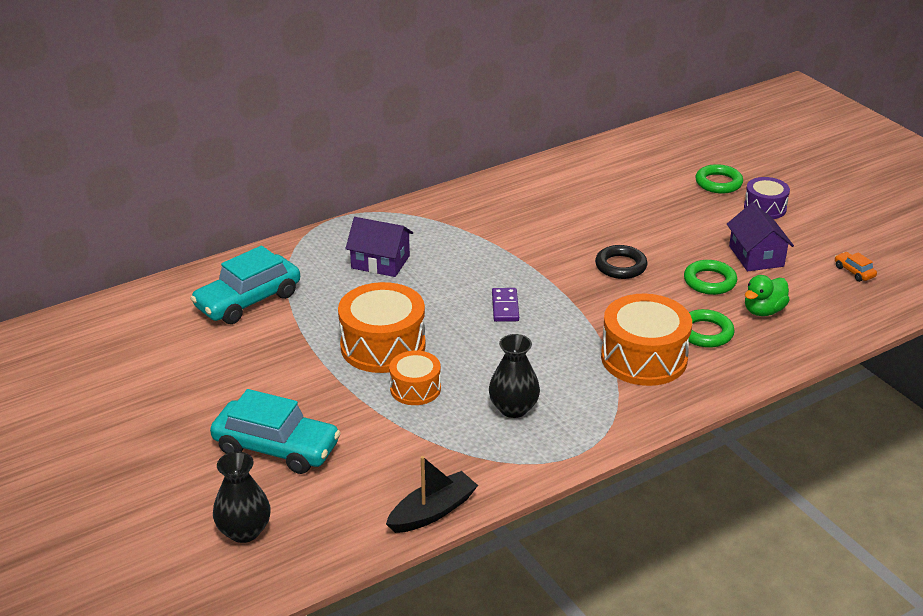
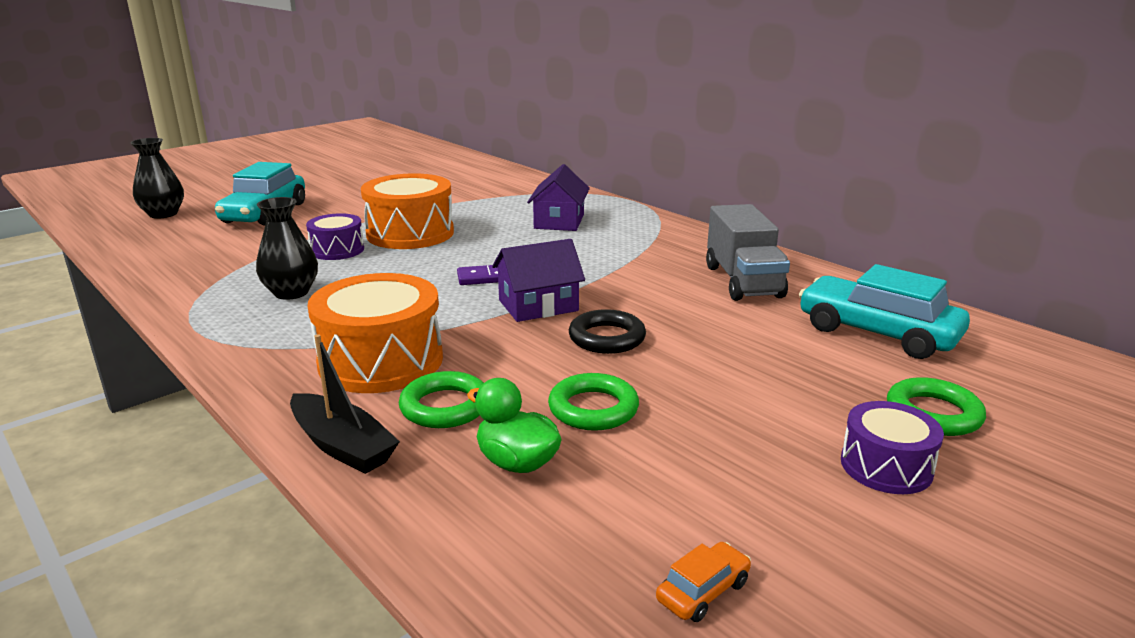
camera: 80 degrees right, 10 degrees down
turquoise car [190,246,300,324] -> turquoise car moved to [799,264,970,359]
black boat [386,456,478,533] -> black boat moved to [290,334,400,474]
orange drum [389,351,441,405] -> purple drum [306,213,364,260]
purple house [727,203,794,271] -> purple house moved to [492,239,585,322]
none -> grey truck [706,204,790,301]

